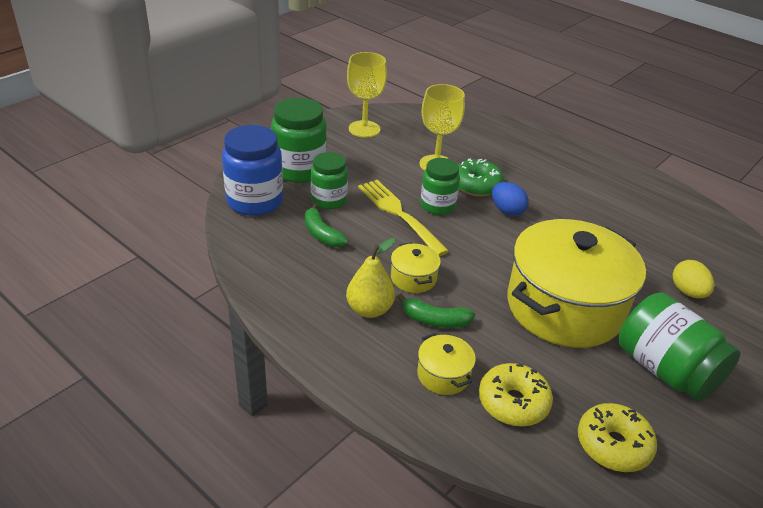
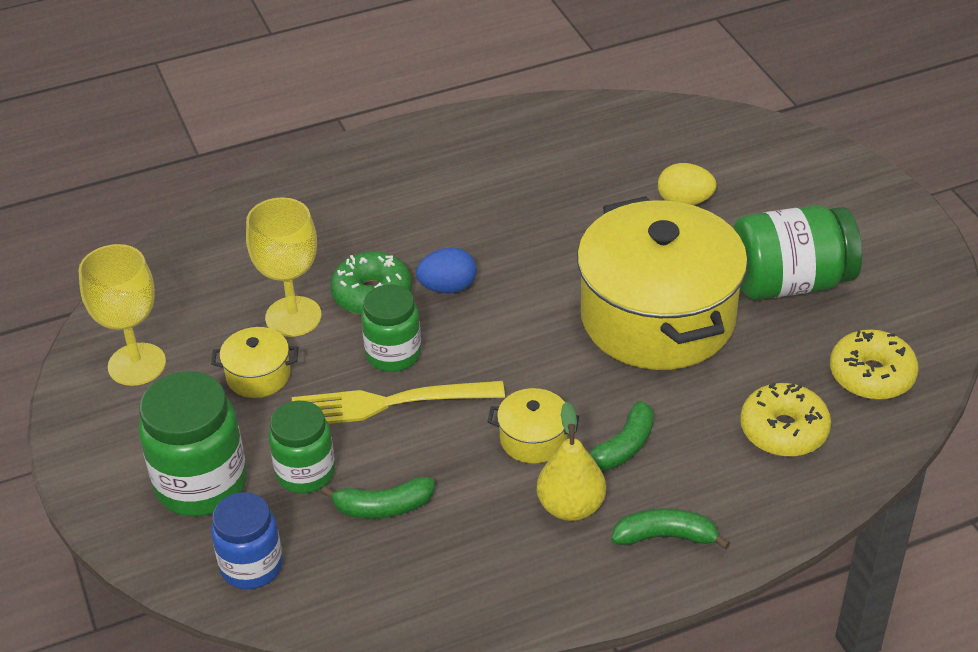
camera: 60 degrees left, 5 degrees up
blue jar [222,125,283,216] -> blue jar [211,492,283,589], size x0.65
yellow pot [417,333,476,395] -> yellow pot moved to [211,327,298,398]
none -> green banana [611,508,730,549]

